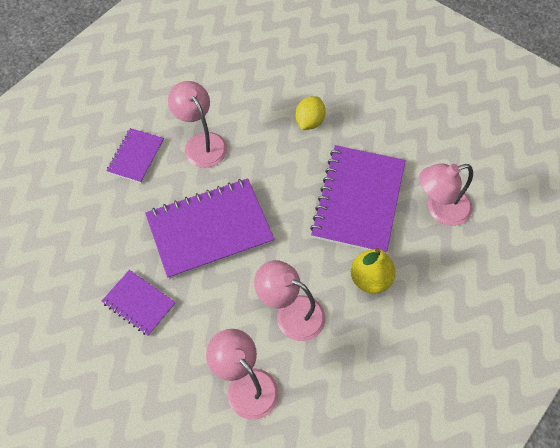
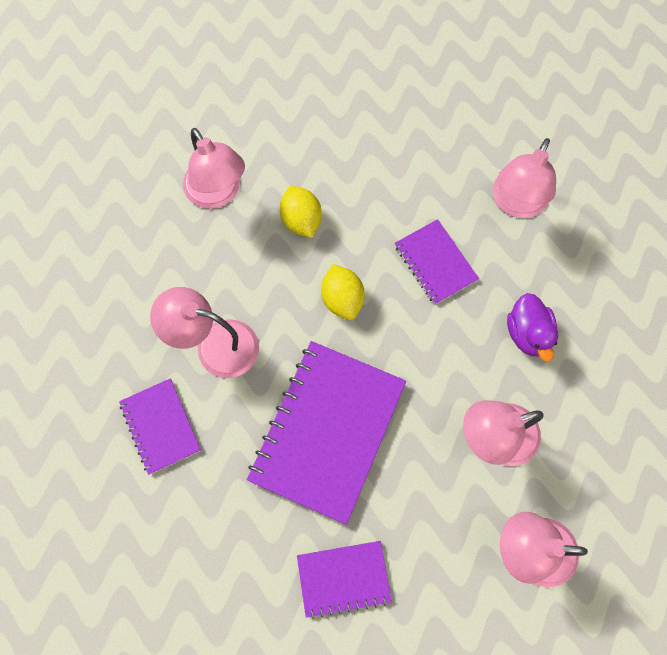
camera: 45 degrees left, 10 degrees up
purple notebook [310,145,405,253] -> purple notebook [395,219,479,305], size x0.53
yellow pear [351,248,396,294] -> purple duck [507,293,558,362]
none -> pink lamp [183,128,245,209]
none -> yellow lemon [321,264,365,320]

